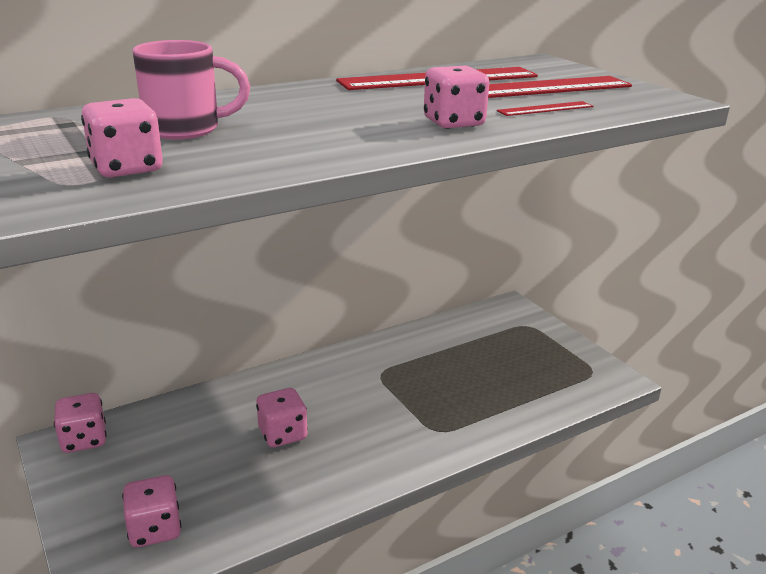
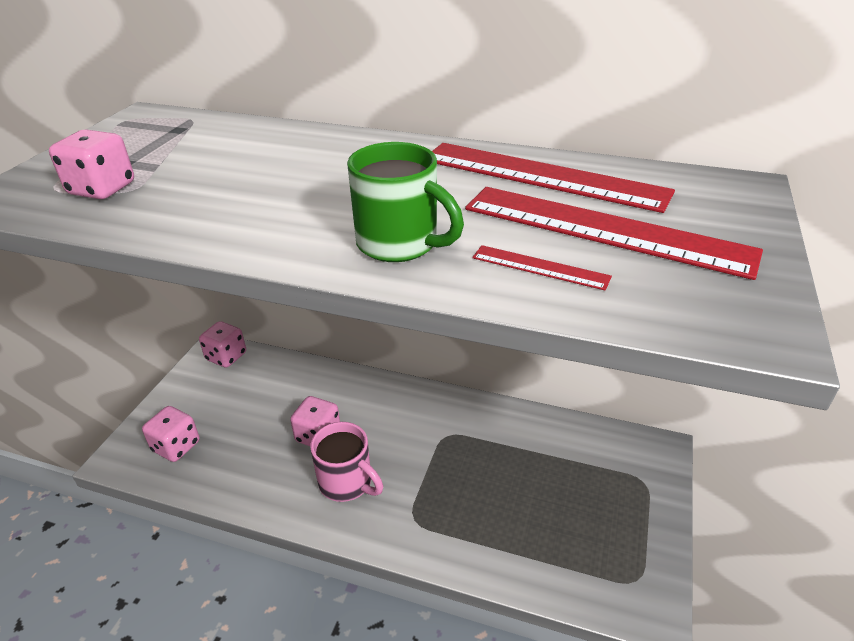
camera: 50 degrees right, 10 degrees up
pink mug [133,40,250,139] -> pink mug moved to [310,422,383,502]
pink dice [424,65,489,129] -> green mug [347,142,464,262]

